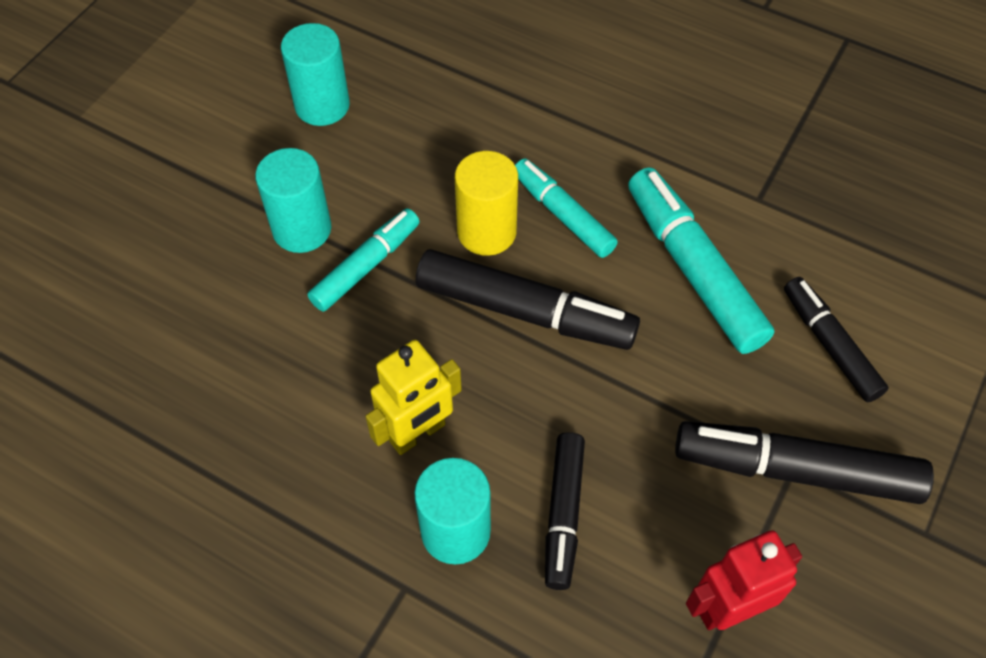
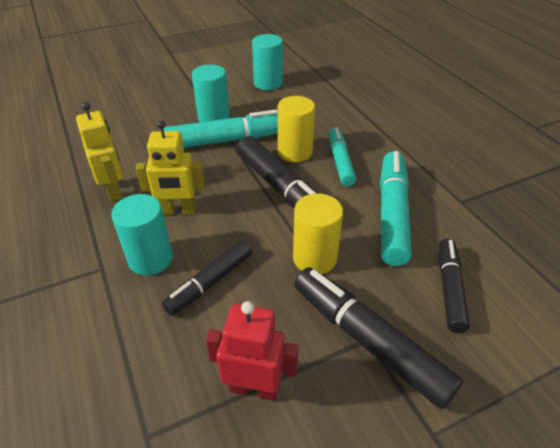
camera: 35 degrees right, 15 degrees down
turquoise marker [307,208,420,312] -> turquoise marker [164,110,278,148], size x1.58
none -> yellow robot [76,102,123,202]
none -> yellow cylinder [293,193,343,274]

